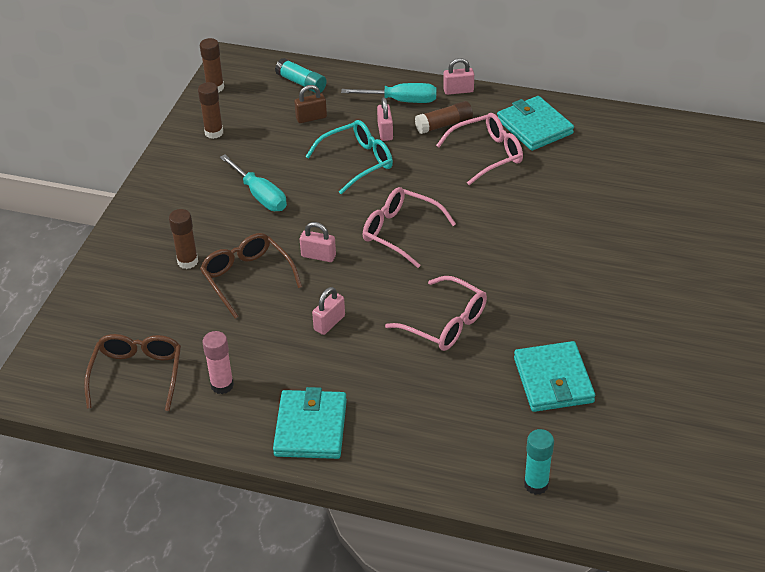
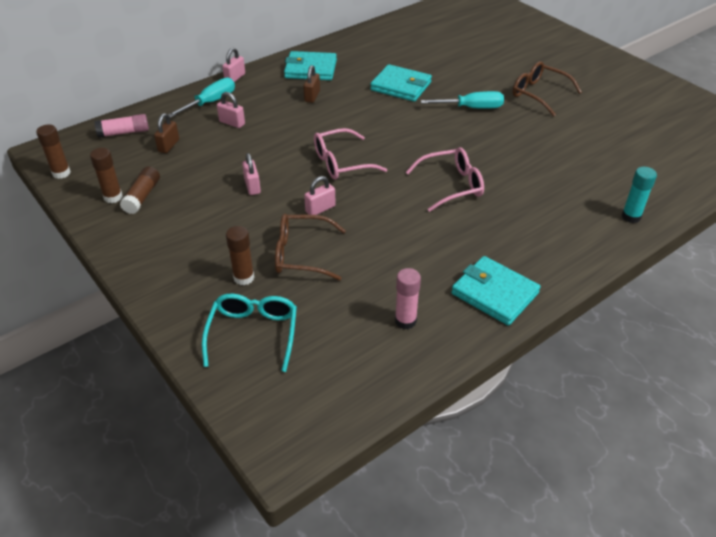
camera: 55 degrees left, 0 degrees up
brown glasses [84,334,181,411] -> brown glasses moved to [513,61,582,117]
turquoise screwdriver [220,154,287,211] -> turquoise screwdriver moved to [421,91,504,109]
turquoise glue stick [275,58,327,93] -> pink glue stick [95,114,149,138]
turquoise glasses [305,120,393,194] -> turquoise glasses moved to [202,294,297,372]
pink padlock [312,287,345,335] -> pink padlock moved to [242,153,261,195]
brown glue stick [415,101,473,134] -> brown glue stick moved to [120,166,160,214]
pink glasses [436,113,523,185] -> brown padlock [303,65,320,103]
turquoise wallet [514,341,595,412] -> turquoise wallet moved to [370,64,432,102]

